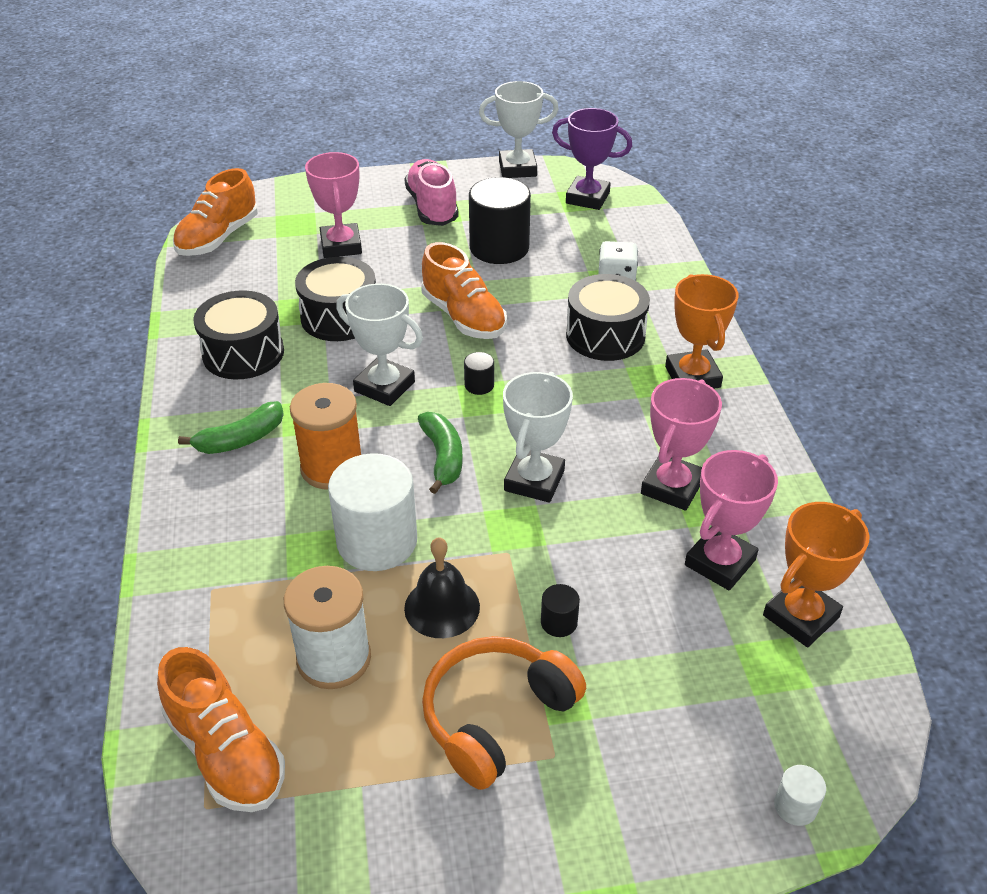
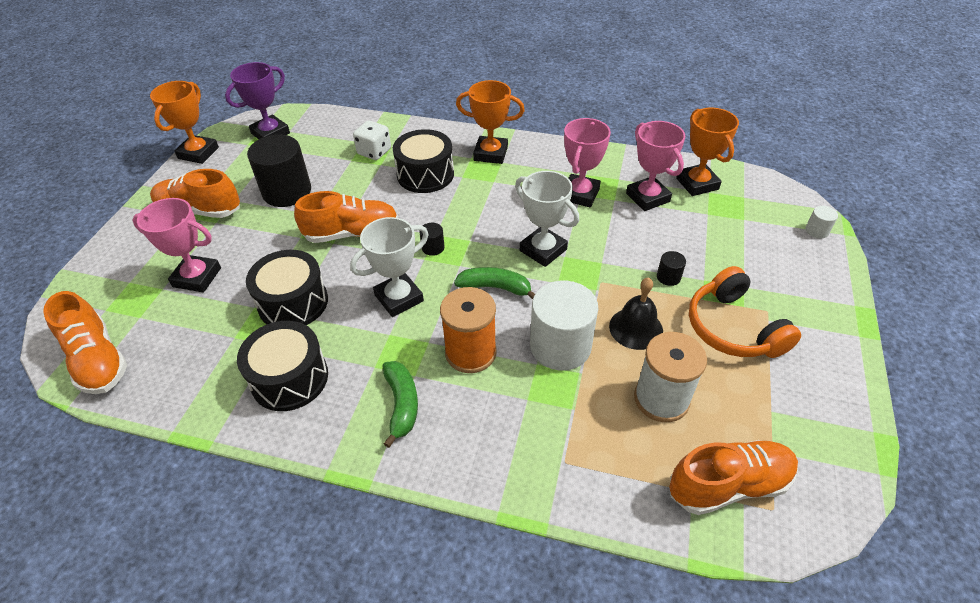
camera: 65 degrees left, 5 degrees up
pink shoe [404,159,459,226] -> orange shoe [150,169,240,218]
white trophy [479,81,559,178] -> orange trophy [150,81,219,164]
pink trophy [641,378,722,510] -> pink trophy turned 60 degrees clockwise [564,118,611,207]

